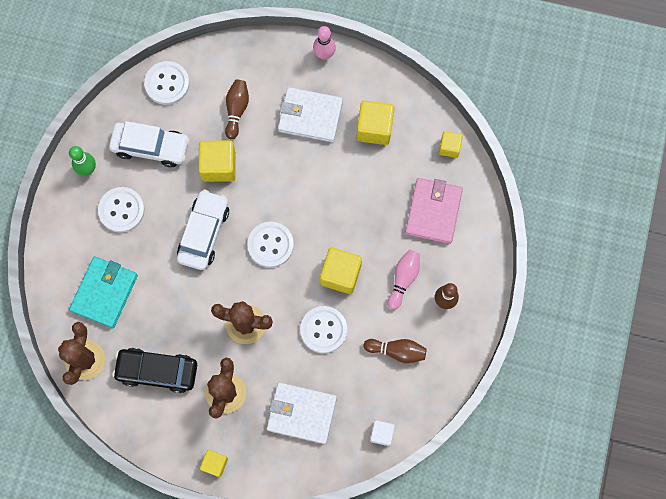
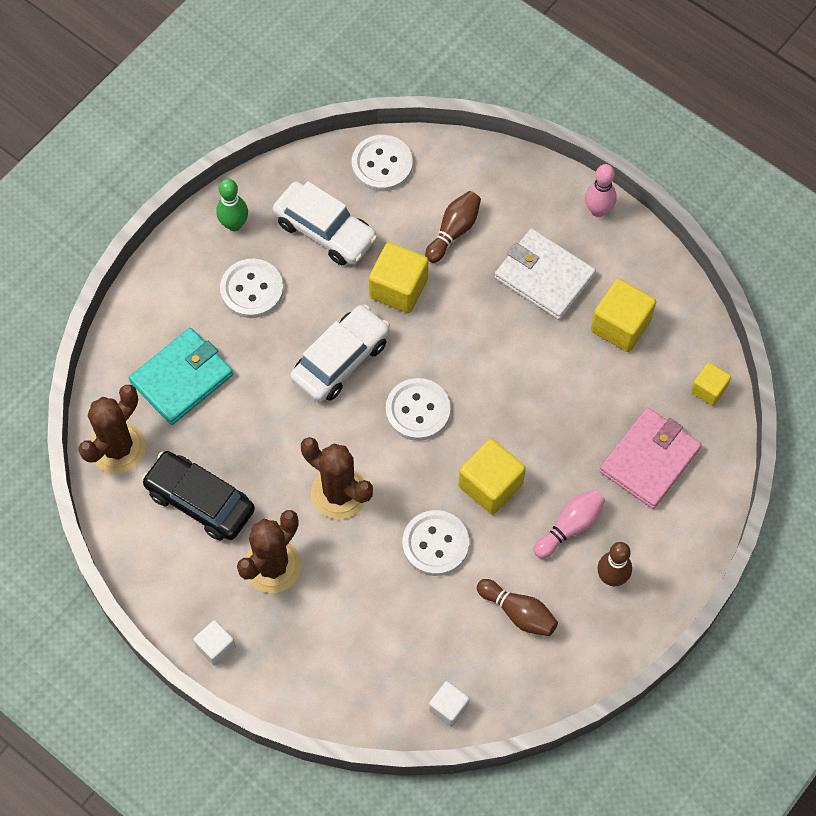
camera: 25 degrees right, 10 degrees down
yellow cube [200,450,228,477] -> white cube [193,620,236,666]
white wallet [267,382,337,444] -> none

